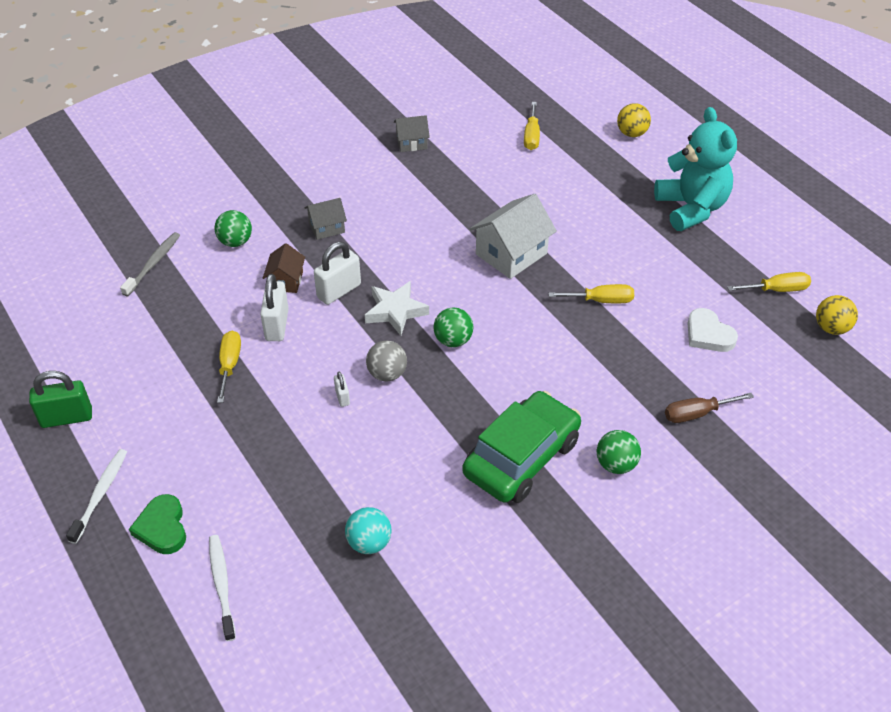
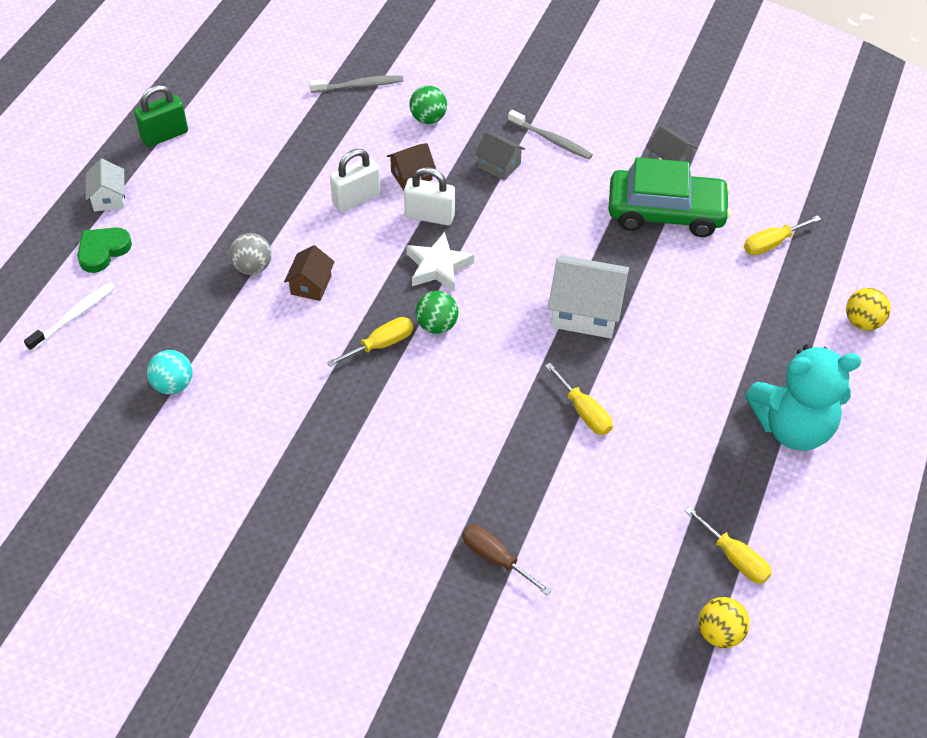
camera: 55 degrees right, 5 degrees up
green padlock [29,371,92,428] -> green padlock turned 75 degrees counterclockwise [134,85,188,147]
white toothbrush [66,449,127,544] -> white house [86,159,125,211]
yellow screwdriver [217,331,241,403] -> yellow screwdriver moved to [327,317,413,367]
white padlock [334,372,350,407] -> brown house [284,245,335,301]
grey ball [366,340,407,382] -> grey ball moved to [230,233,272,275]
green car [462,391,581,503] -> green car moved to [608,157,731,237]
green ball [597,430,641,474] -> none
turquoise teddy bear [654,107,737,231] -> turquoise teddy bear turned 45 degrees clockwise [745,344,862,451]
white heart [688,308,738,352] -> none
none -> grey toothbrush [508,110,593,159]

